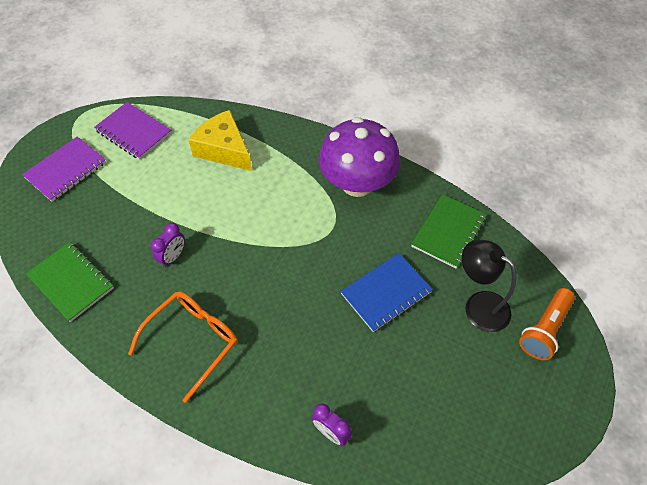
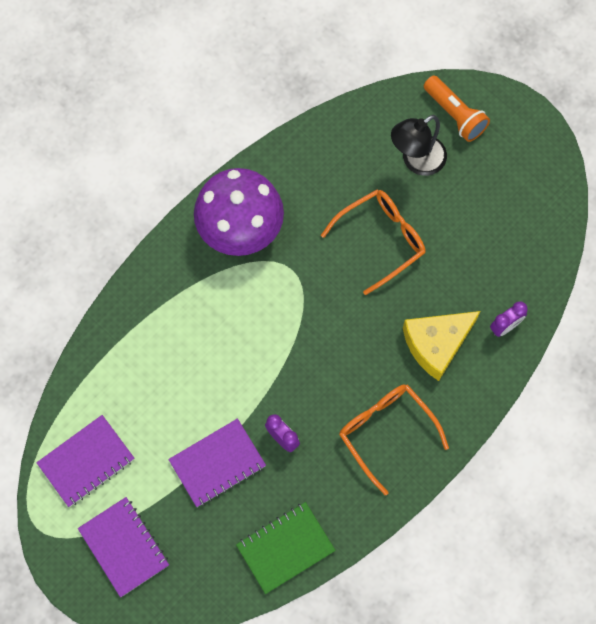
camera: 75 degrees left, 15 degrees up
yellow cheese [189,110,252,171] -> yellow cheese moved to [403,311,480,381]
blue notebook [341,253,433,332] -> orange glasses [321,189,425,295]
green notebook [411,194,487,269] -> none
none -> purple notebook [168,418,266,507]

